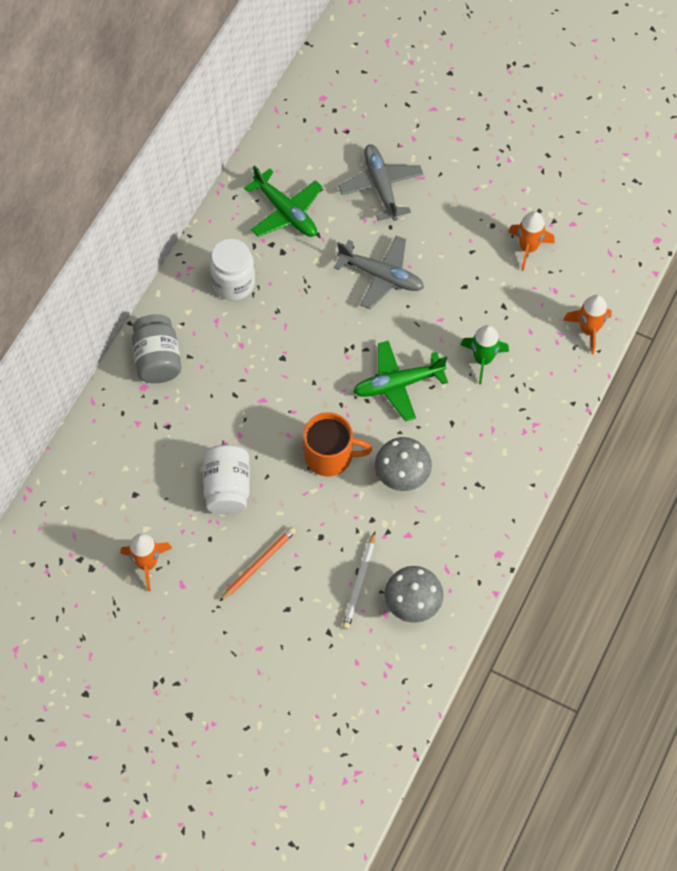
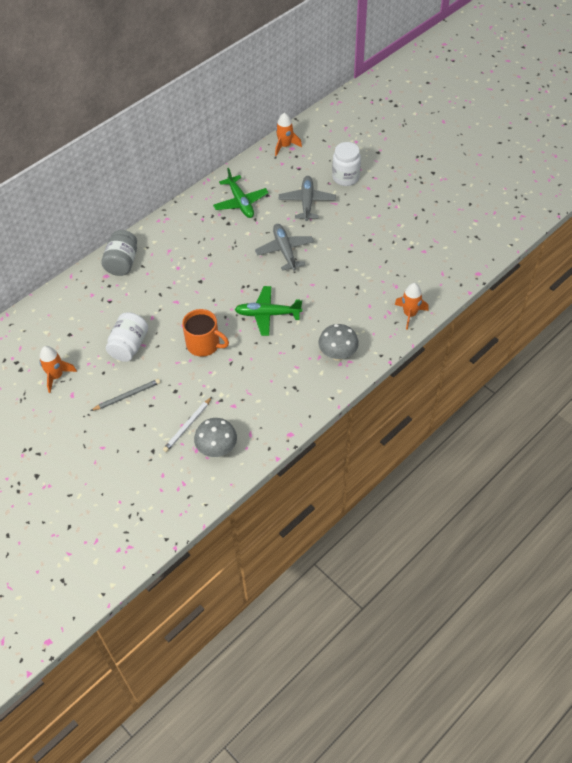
camera: 20 degrees right, 10 degrees down
white jar [210,239,255,301] -> white jar moved to [332,142,361,186]
orange pencil [220,527,296,601] -> grey pencil [90,379,160,411]
grey plane [334,235,424,309] -> grey plane turned 150 degrees counterclockwise [255,224,314,271]
grey mushroom [375,437,432,491] -> grey mushroom moved to [319,324,359,361]
green rocket [460,325,509,384] -> none
orange rocket [508,211,555,271] -> orange rocket moved to [275,113,302,156]

